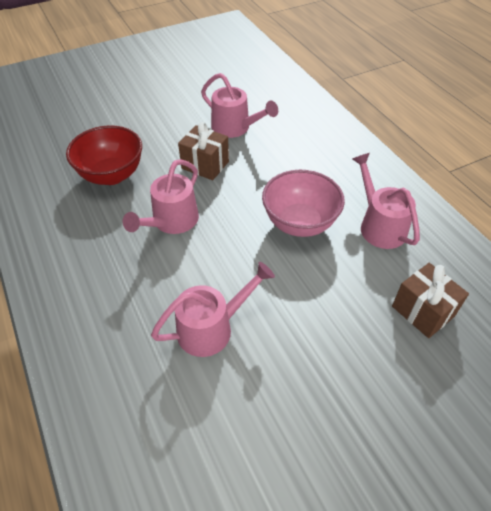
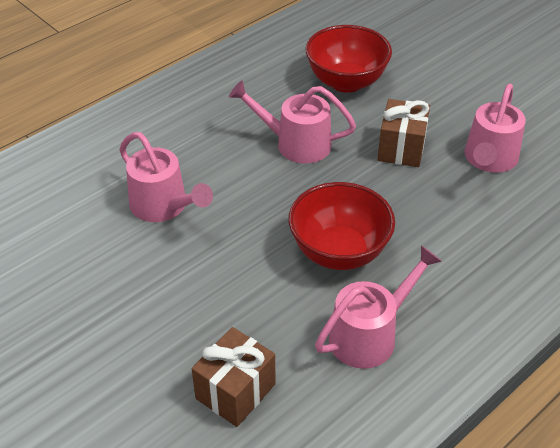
camera: 75 degrees right, 5 degrees down
pink bowl [262,170,345,237] -> red bowl [289,182,395,270]

